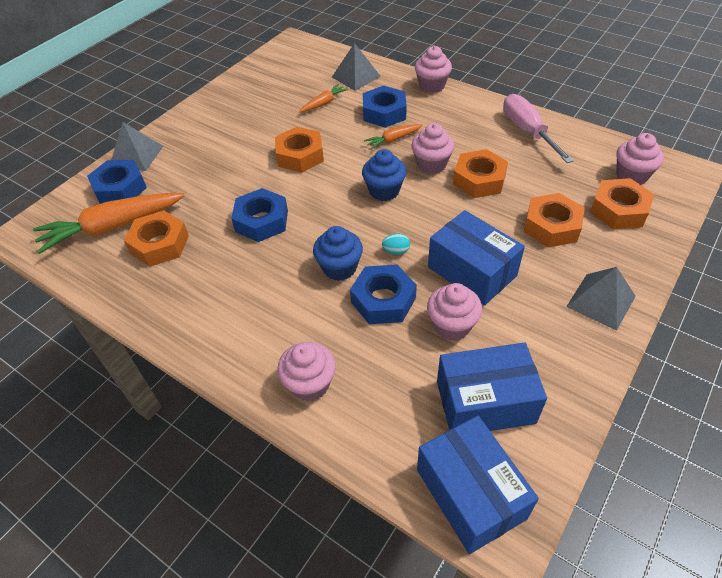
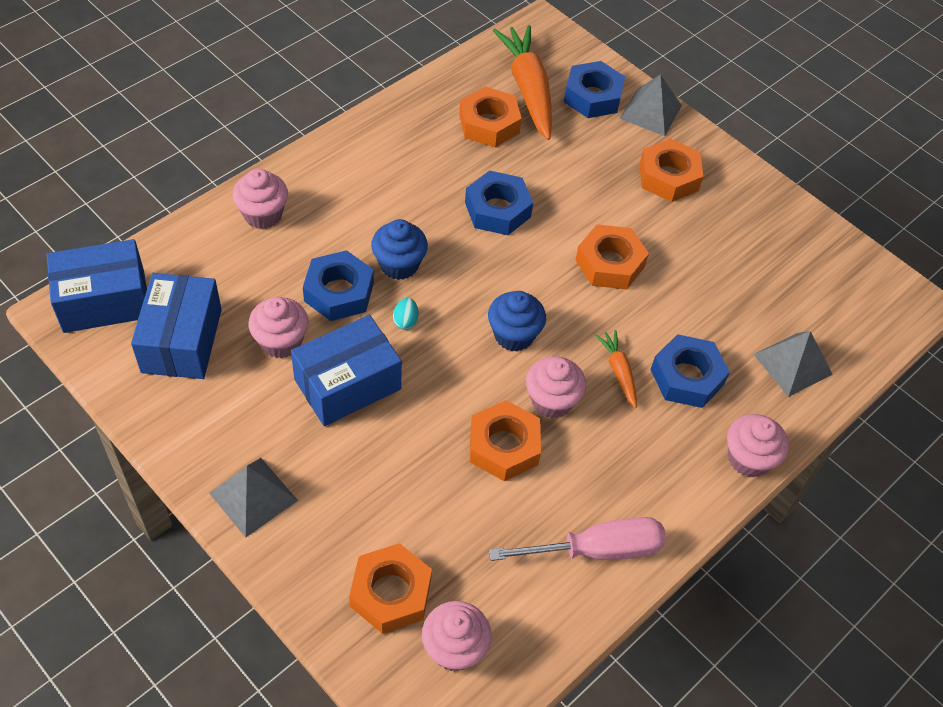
camera: 95 degrees right, 5 degrees up
orange carrot [299,84,348,112] -> none
orange nut [524,193,585,248] -> orange nut moved to [640,138,703,202]

